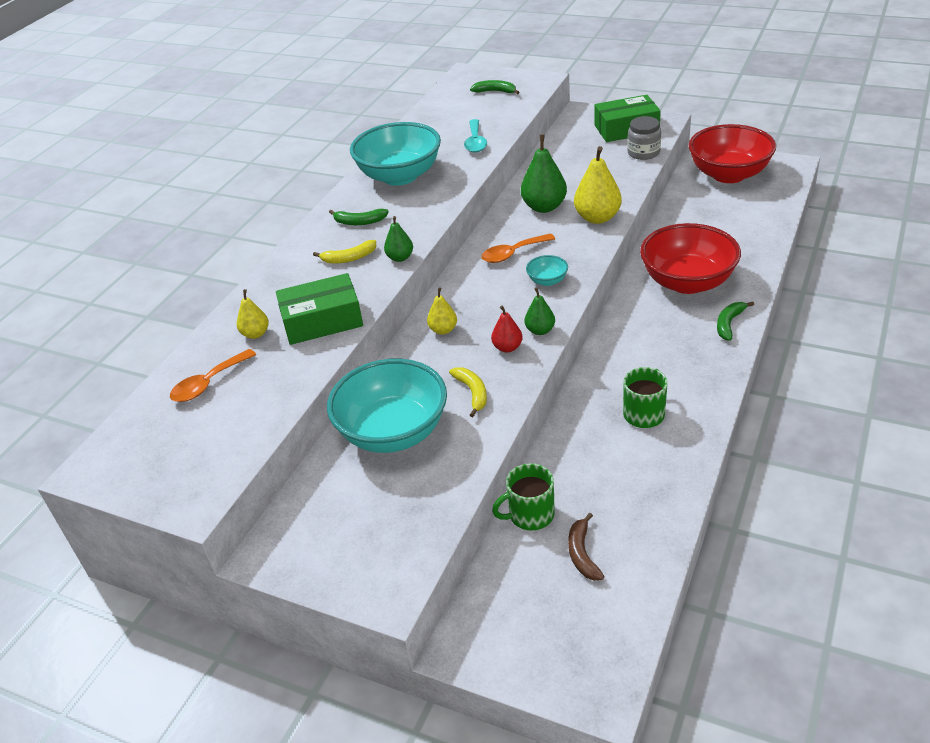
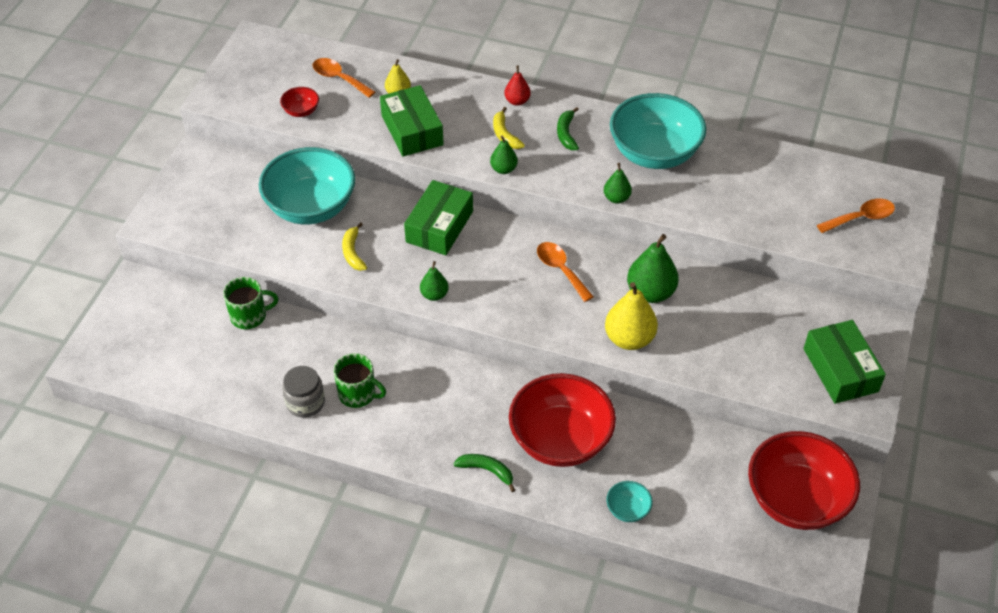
camera: 80 degrees right, 10 degrees up
yellow pear [427,287,457,335] -> green box [404,180,473,255]
yellow banana [449,367,487,417] -> yellow banana turned 105 degrees clockwise [342,222,367,271]
turquoise spoon [464,119,487,153] -> none
green banana [470,80,519,94] -> orange spoon [817,199,895,233]
red pear [491,305,523,352] -> red pear moved to [504,65,531,106]
green mug [492,463,555,531] -> green mug turned 105 degrees clockwise [223,277,278,329]
turquoise bowl [526,255,568,286] -> turquoise bowl moved to [606,481,653,522]
brown banana [568,513,604,580] -> none
grey jar [627,116,661,160] -> grey jar moved to [282,366,325,418]
none -> red bowl [280,87,319,117]
none -> green pear [604,163,632,203]

